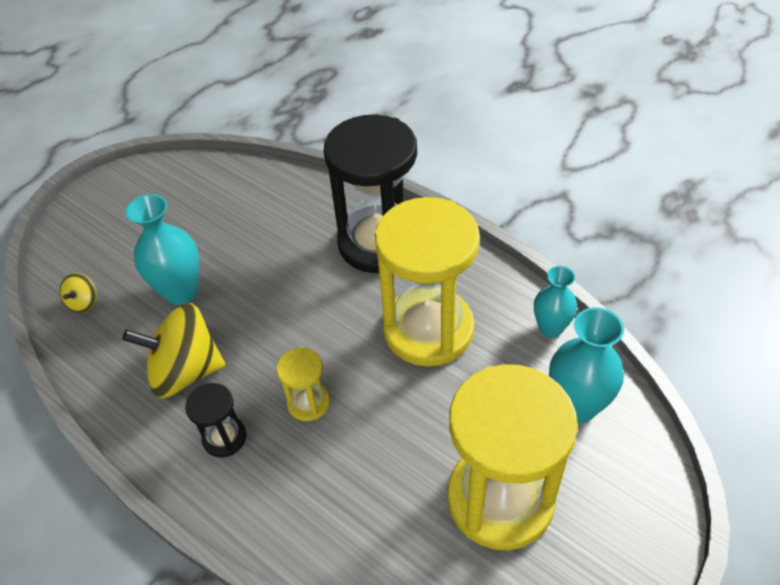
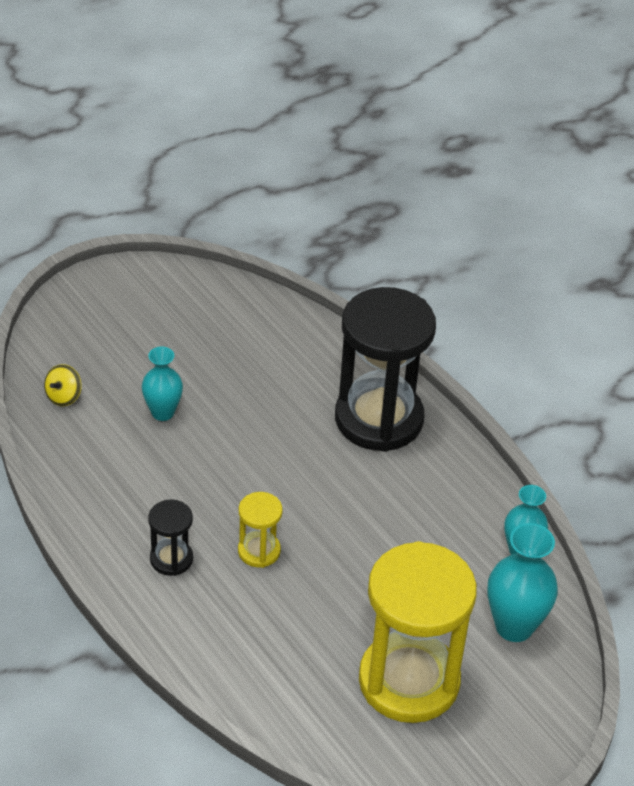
camera: 10 degrees right, 5 degrees down
yellow spinning top [122,303,225,398] -> none
turquoise vase [125,194,199,305] -> turquoise vase [142,347,183,421], size x0.65
yellow hourglass [375,197,480,367] -> none

